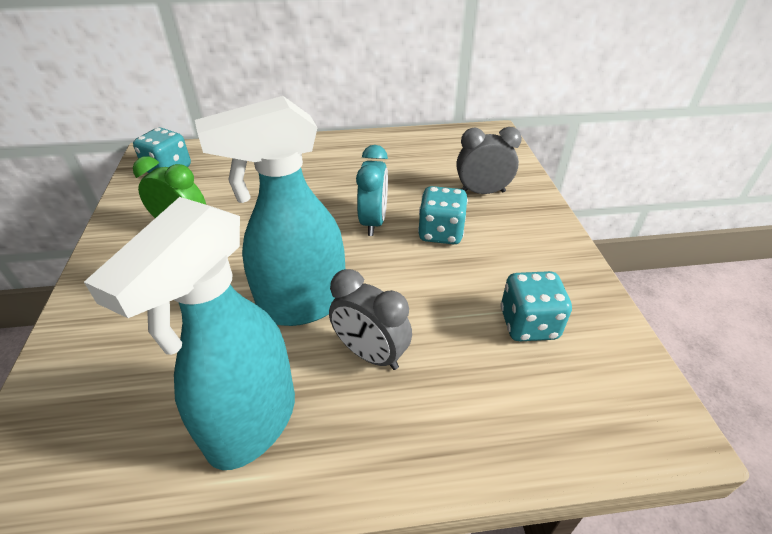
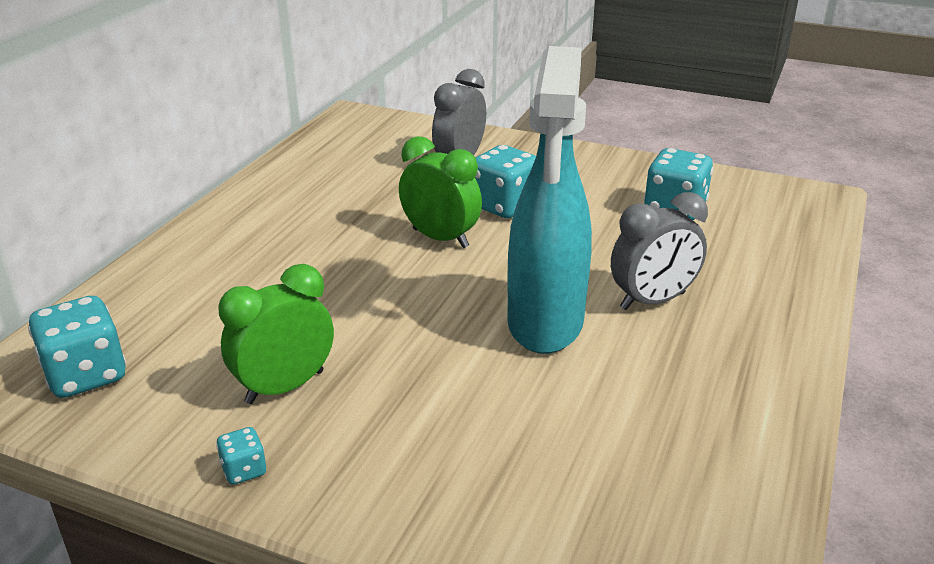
camera: 60 degrees left, 10 degrees down
turquoise spray bottle [84,197,295,470] -> none
turquoise clock [356,145,388,236] -> green clock [399,136,482,248]
none -> turquoise dice [216,427,266,485]

